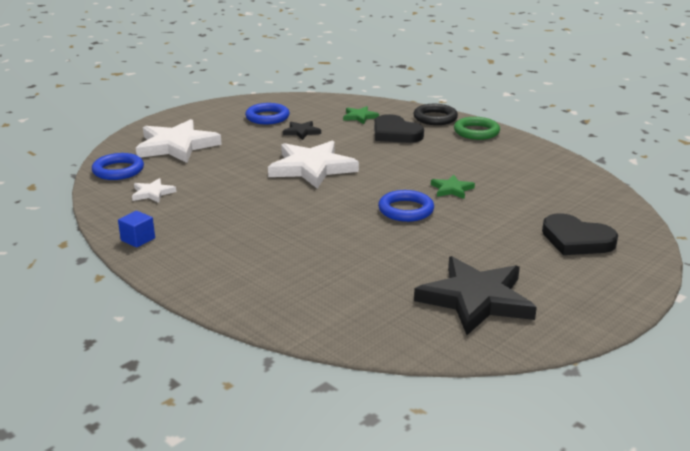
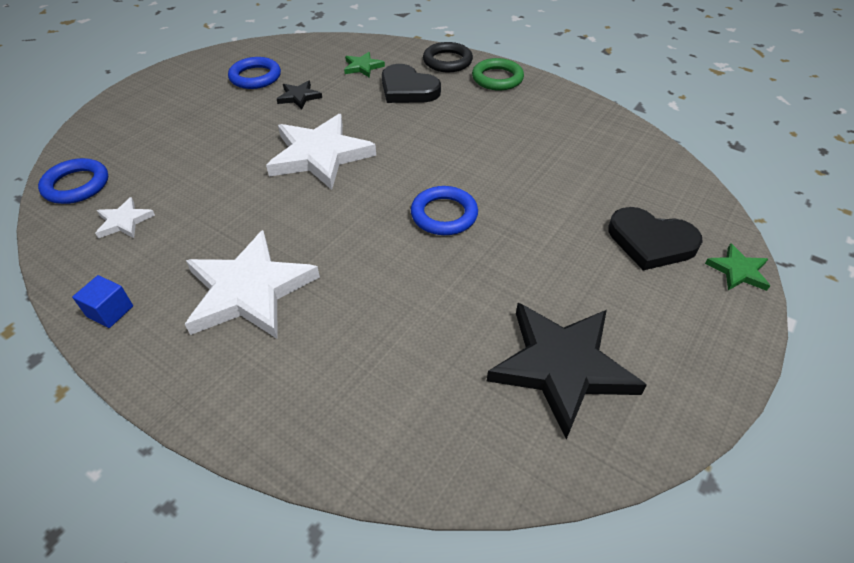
camera: 10 degrees left, 20 degrees up
white star [136,119,222,163] -> white star moved to [185,230,320,339]
green star [431,175,475,199] -> green star moved to [705,243,770,291]

